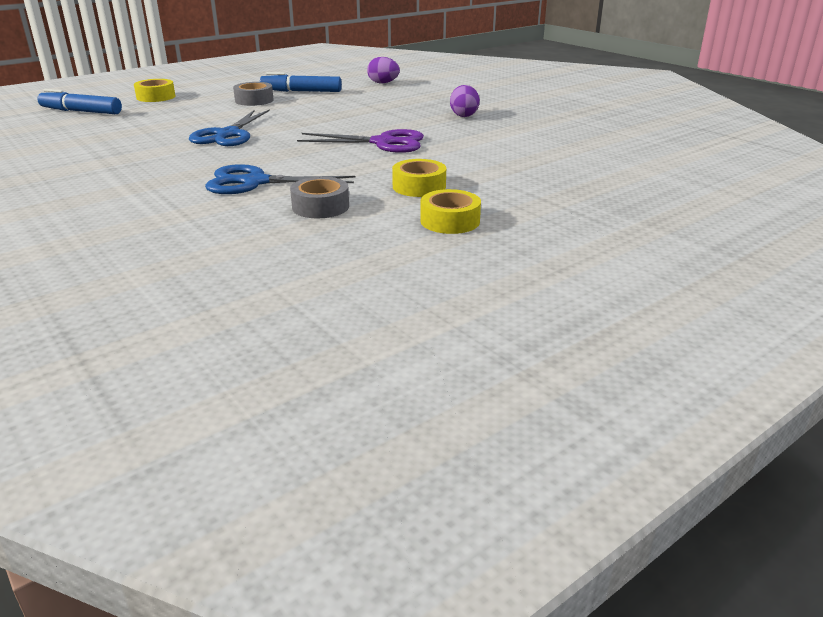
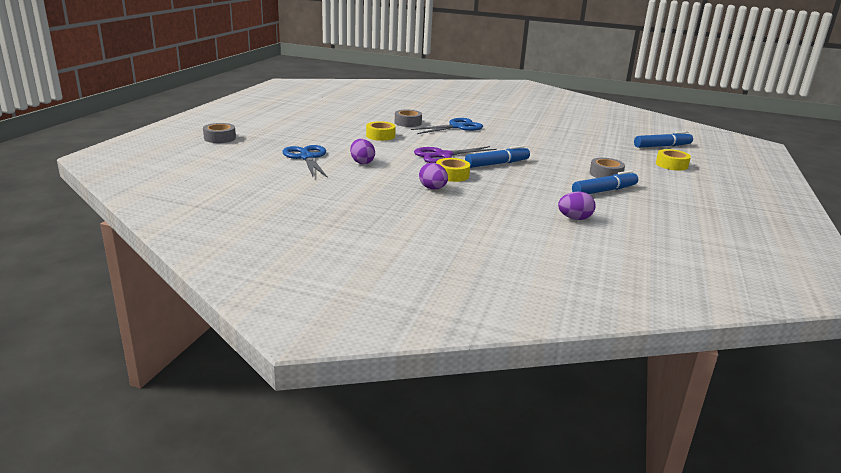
camera: 145 degrees right, 5 degrees down
blue scissors [189,109,270,146] -> blue scissors moved to [282,145,328,178]
yellow tape [420,189,481,234] -> yellow tape moved to [436,158,470,182]
none -> grey tape [203,123,236,143]
none -> purple egg [350,139,375,164]
none -> blue marker [465,145,530,168]

